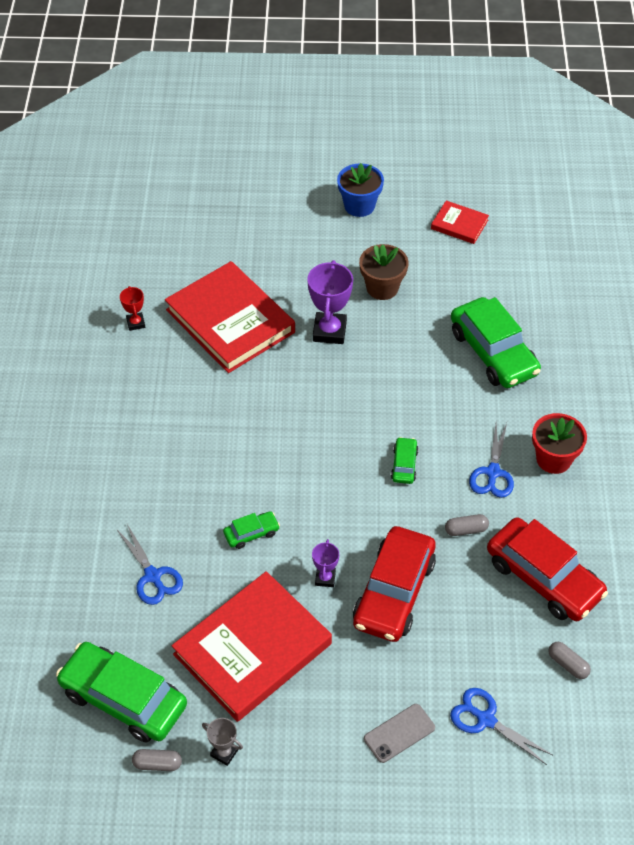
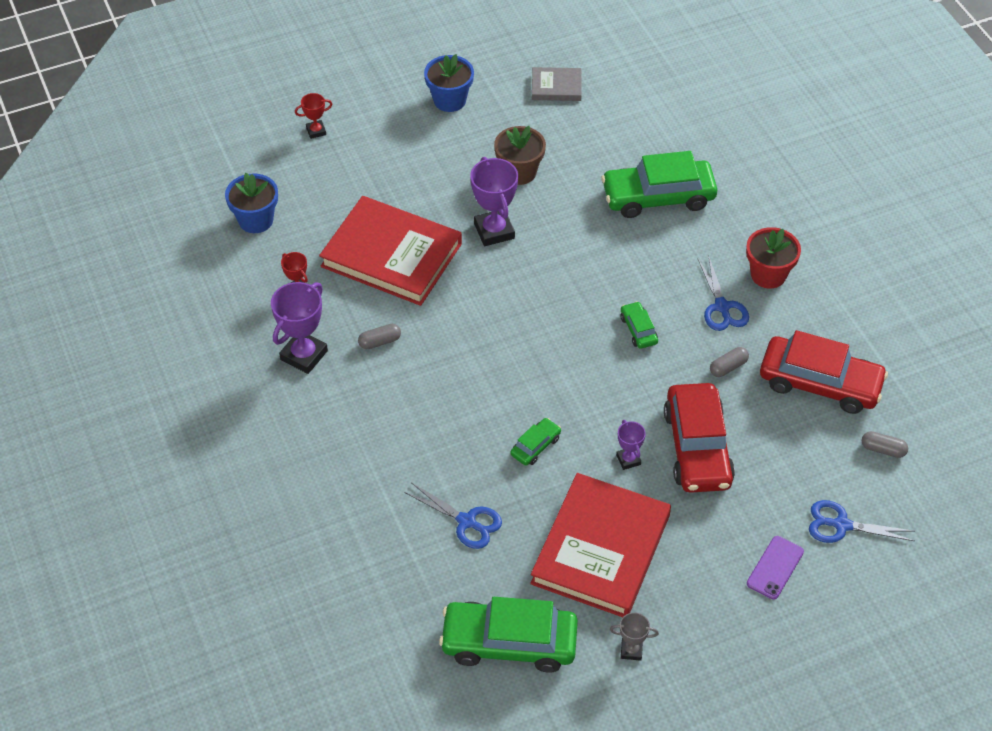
camera: 25 degrees left, 0 degrees up
grey capsule [132,749,182,771] -> grey capsule moved to [358,324,401,349]
grey phone [364,704,435,763] -> purple phone [747,536,804,600]
red book [431,200,489,244] -> grey book [532,67,582,101]
green car [451,297,541,388] -> green car turned 135 degrees clockwise [601,151,718,218]
none -> blue flower pot [225,173,278,233]
none -> purple trophy [271,282,328,374]
none -> red trophy [295,93,332,139]

